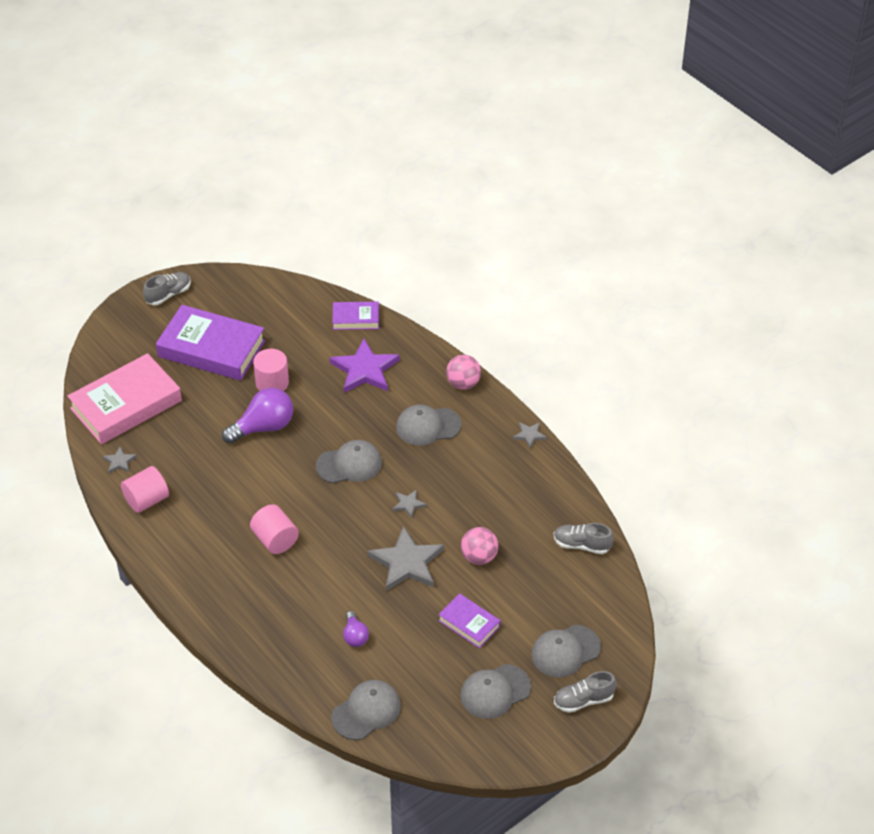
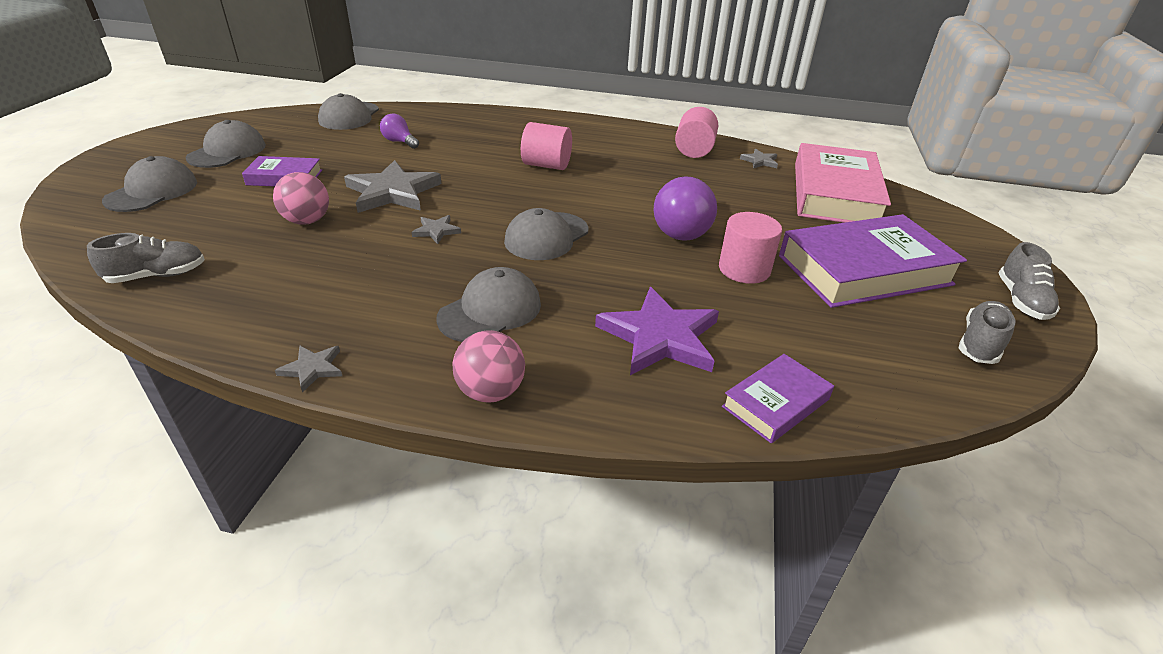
camera: 140 degrees right, 10 degrees down
grey shoe [554,671,617,713] -> grey shoe moved to [959,301,1015,364]

